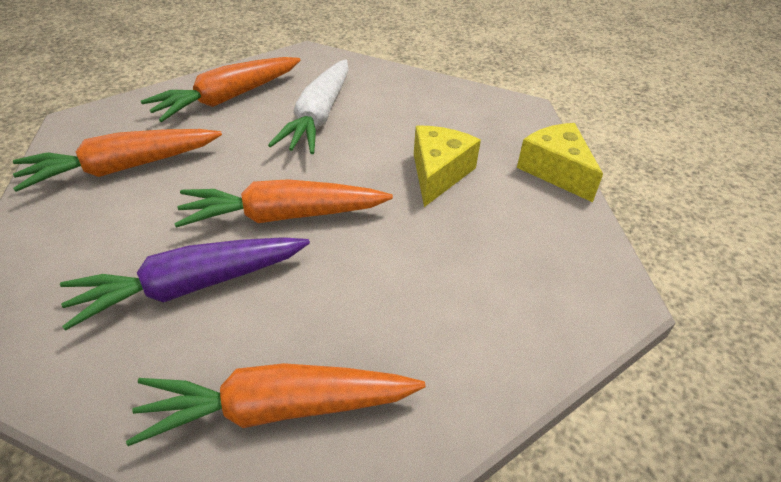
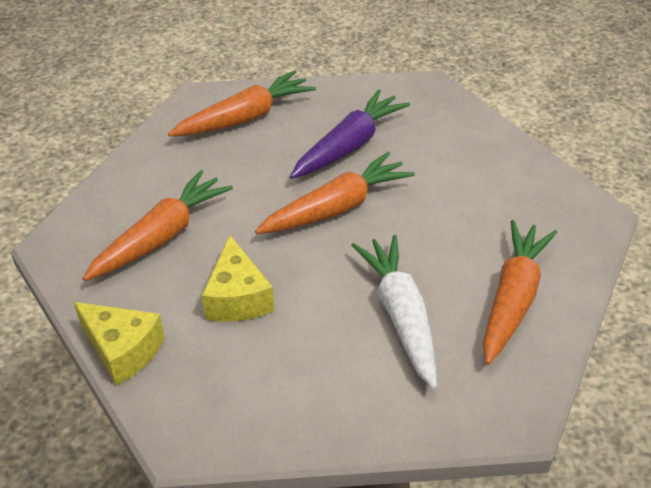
camera: 155 degrees right, 0 degrees up
orange carrot [13,129,222,192] -> orange carrot moved to [82,170,233,281]

